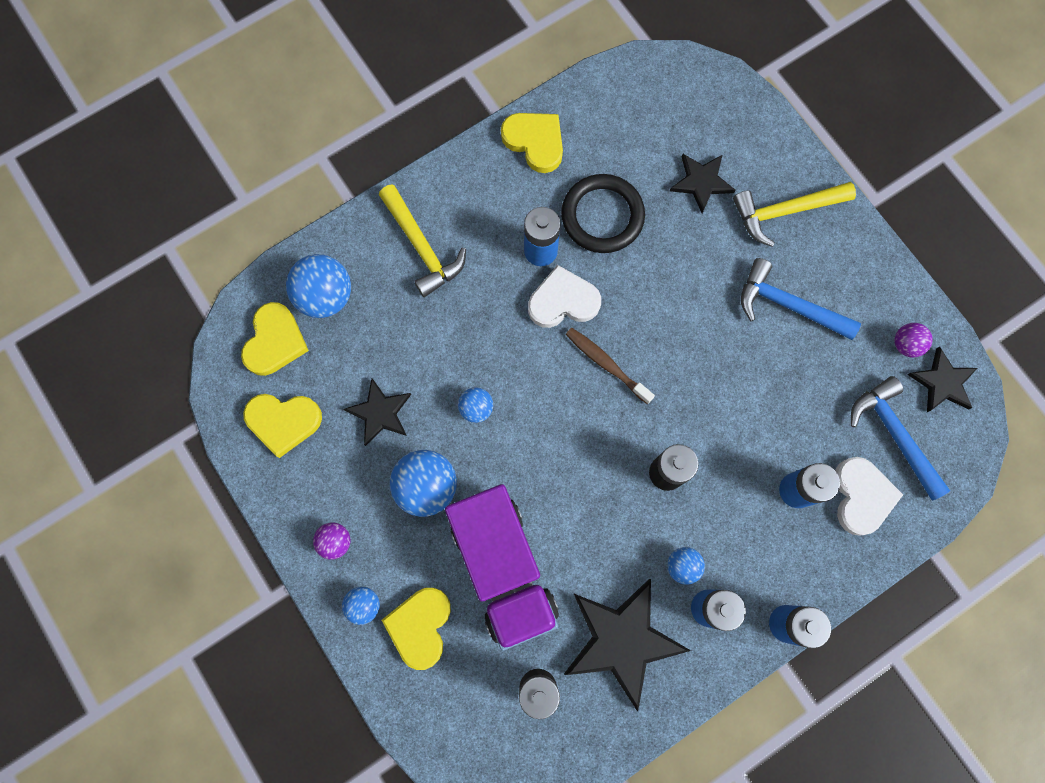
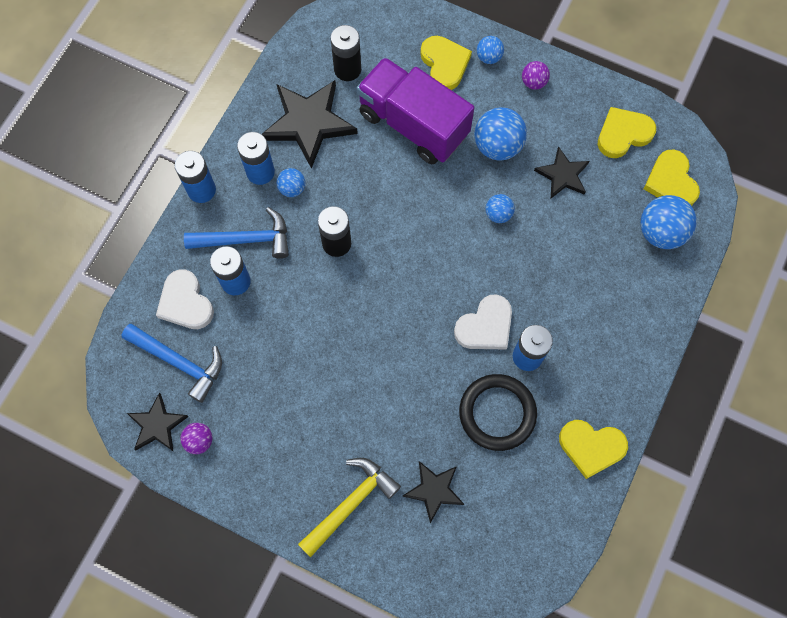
camera: 150 degrees right, 5 degrees down
yellow hammer [379,184,466,297] -> none
brown toothbrush [566,328,655,404] -> none
blue hammer [741,258,861,340] -> blue hammer moved to [184,207,289,259]

